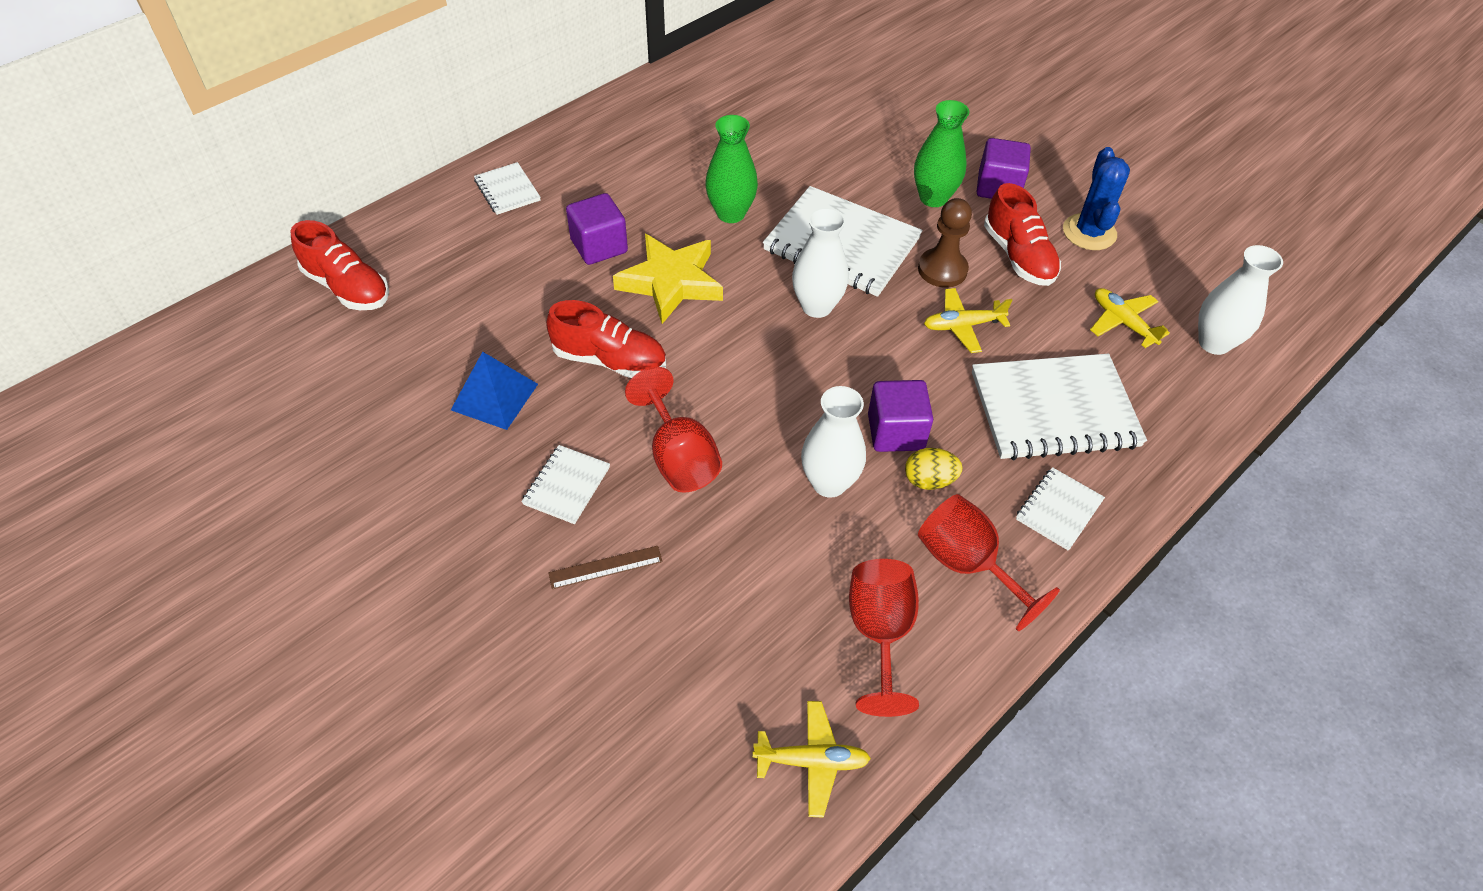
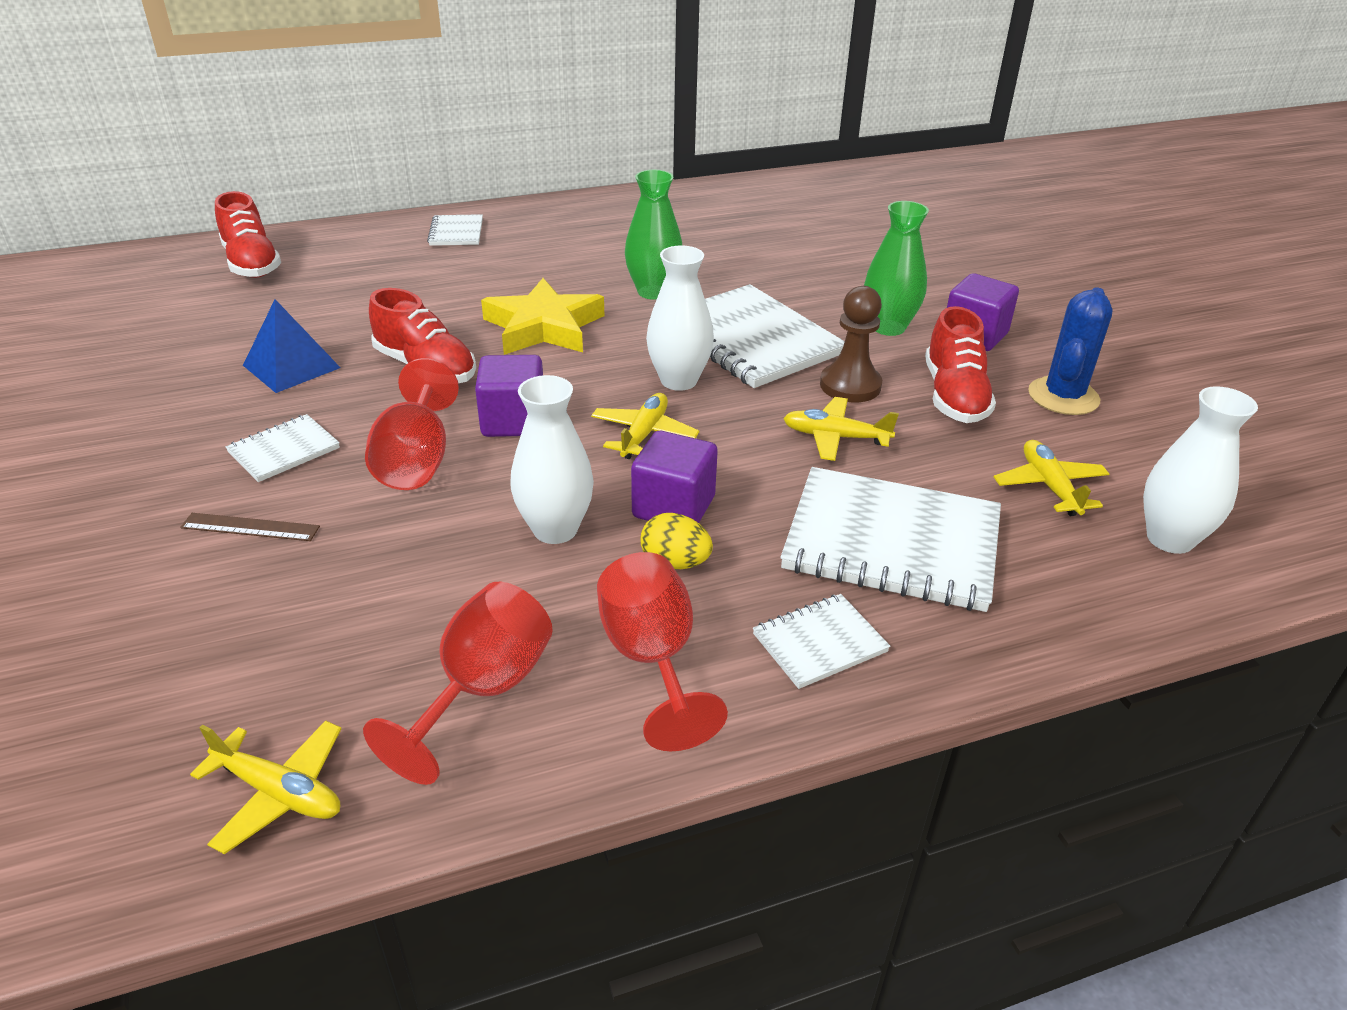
camera: 25 degrees right, 15 degrees down
purple cube [566,193,628,265] -> purple cube moved to [475,355,543,437]
none -> yellow plane [591,393,700,459]

